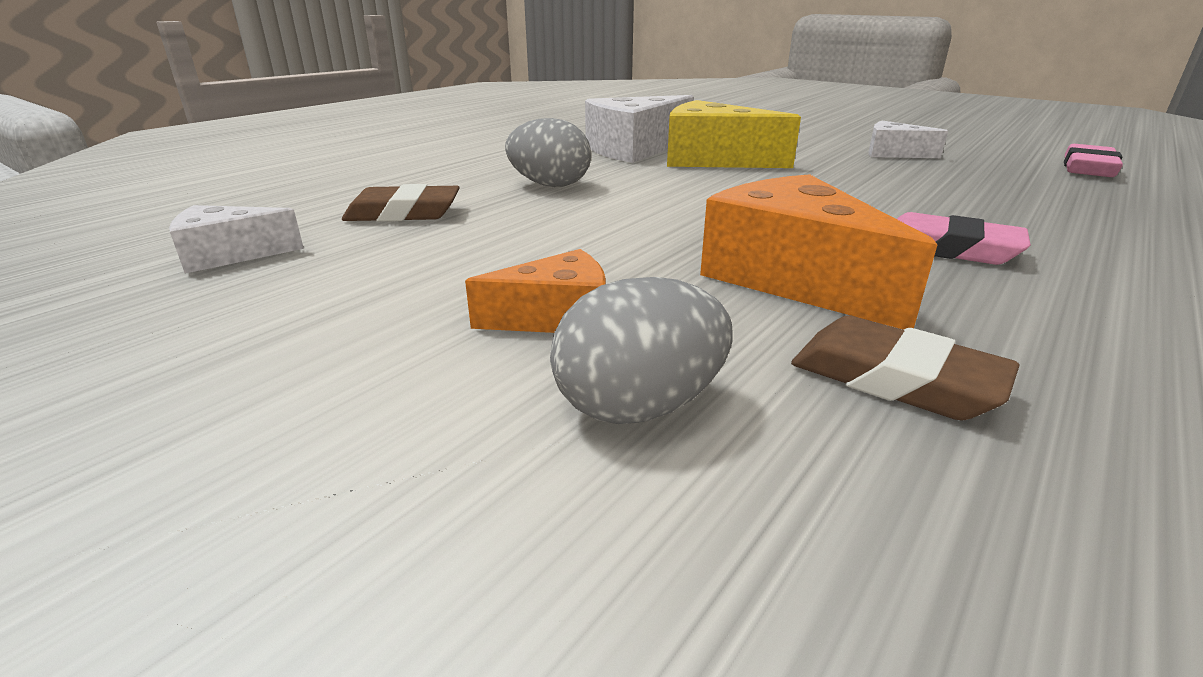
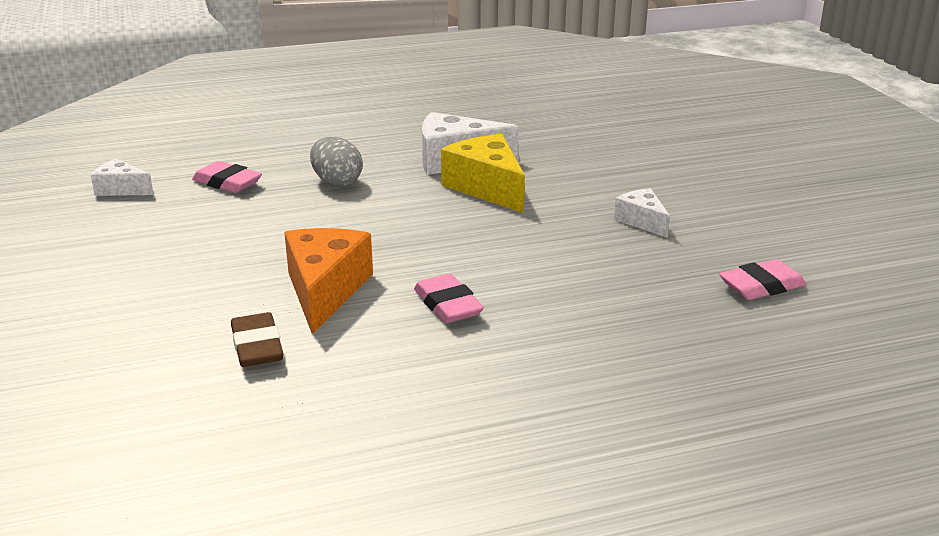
camera: 35 degrees right, 0 degrees up
brown eraser [342,184,460,222] -> pink eraser [192,161,262,193]
orange cheese [465,249,606,333] -> none
grey egg [550,277,733,424] -> none

